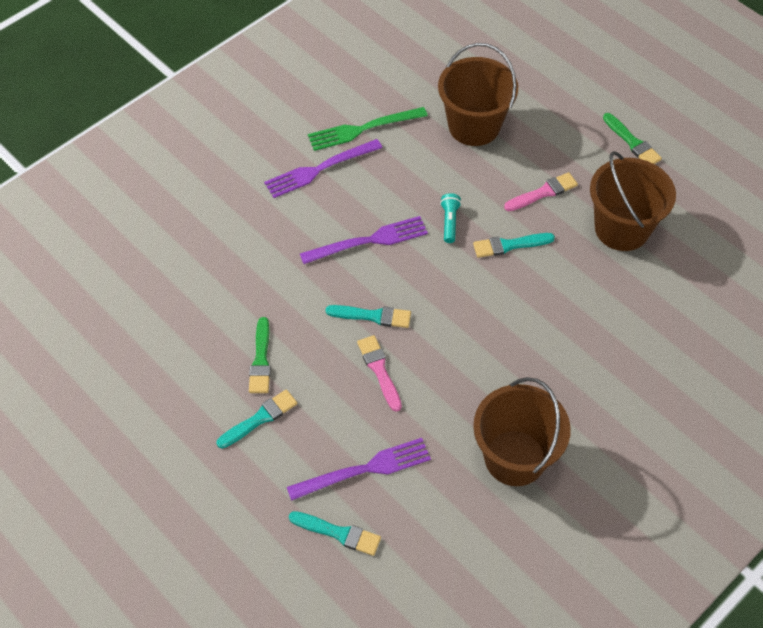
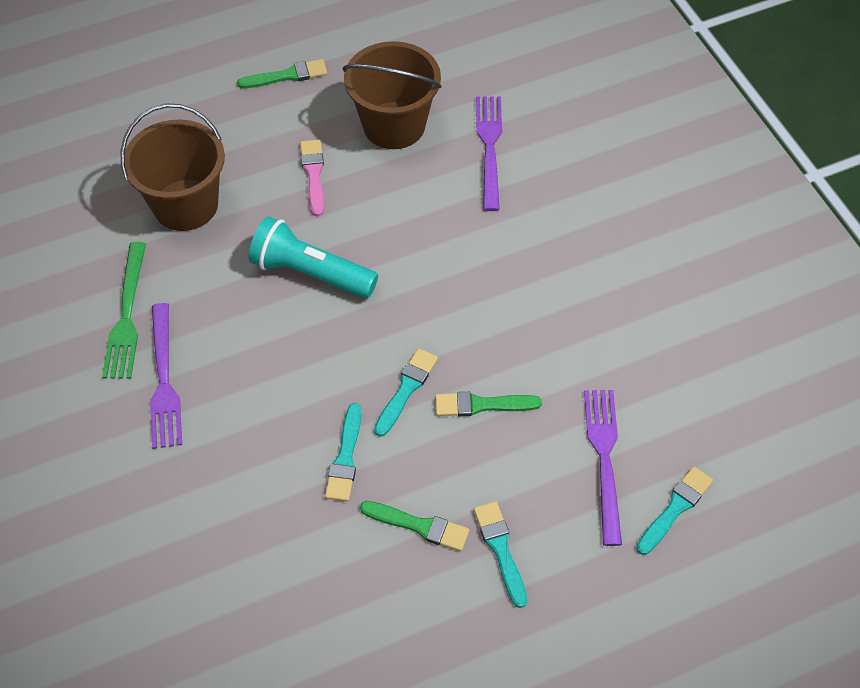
camera: 70 degrees left, 0 degrees up
purple fork [300,216,428,264] -> purple fork moved to [476,96,502,211]
pink brush [357,335,402,412] -> green brush [435,392,542,416]
turquoise flashlight [440,193,461,243] -> turquoise flashlight [248,216,378,298], size x2.05
turquoise brush [473,233,555,258] -> turquoise brush moved to [325,403,362,501]
brown bucket [473,377,571,486] -> none

